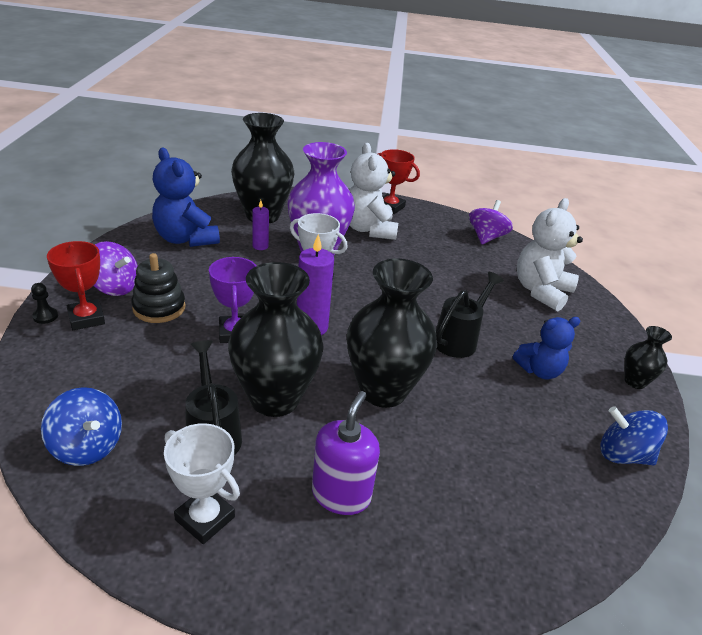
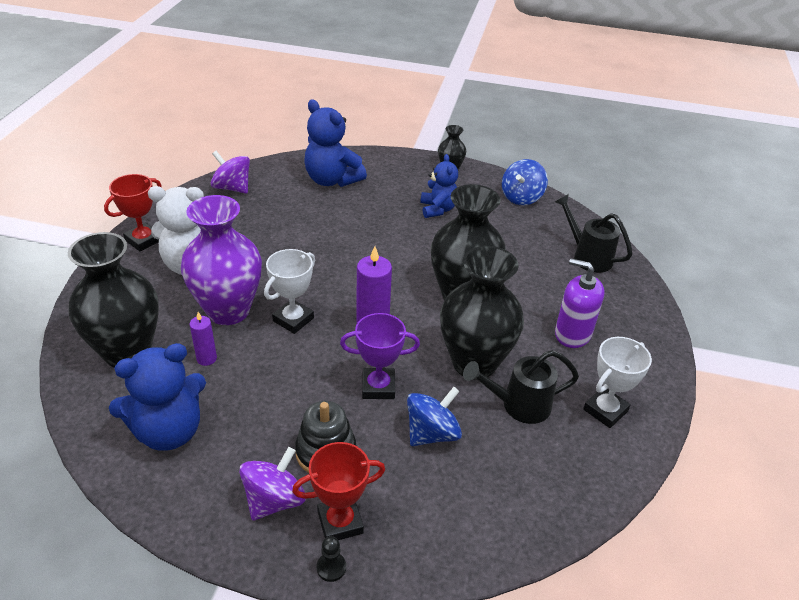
camera: 80 degrees left, 5 degrees up
blue spinning top [41,387,122,466] -> blue spinning top moved to [407,387,462,446]
black watering can [436,272,504,358] -> black watering can moved to [555,194,632,273]
white teddy bear [517,198,583,312] -> blue teddy bear [305,100,367,187]

